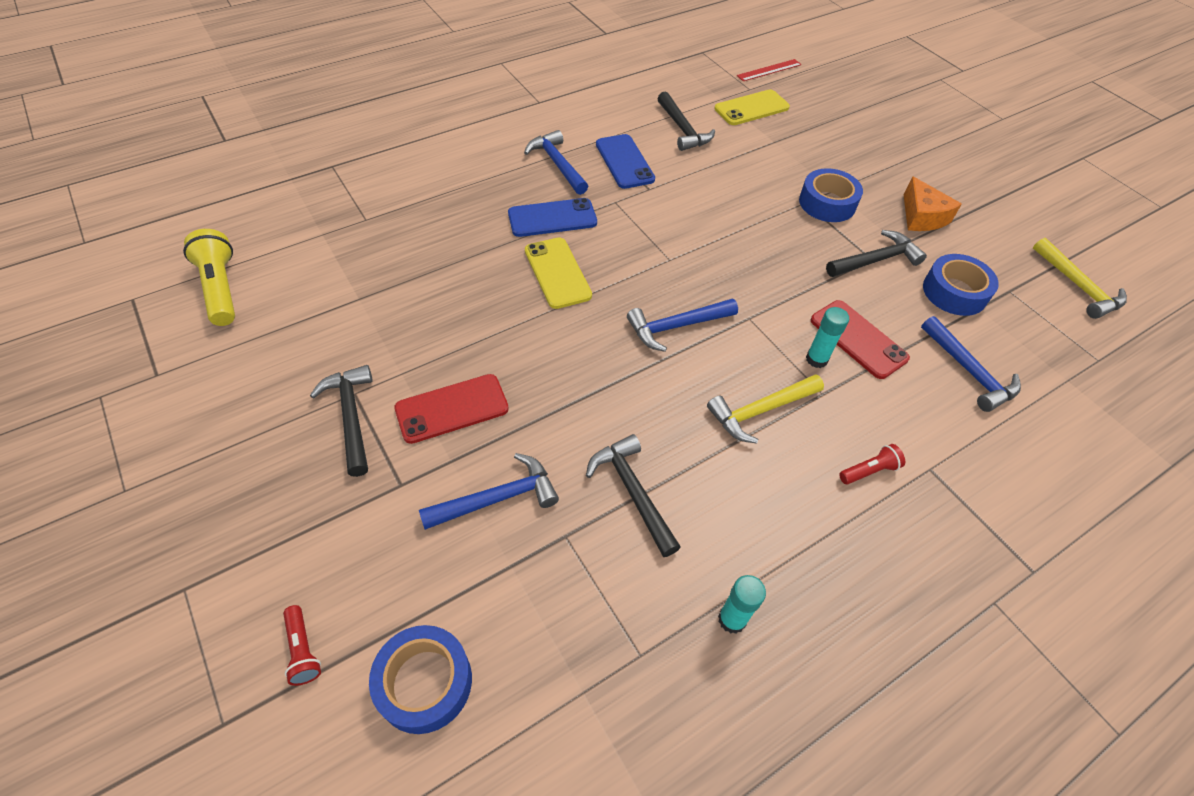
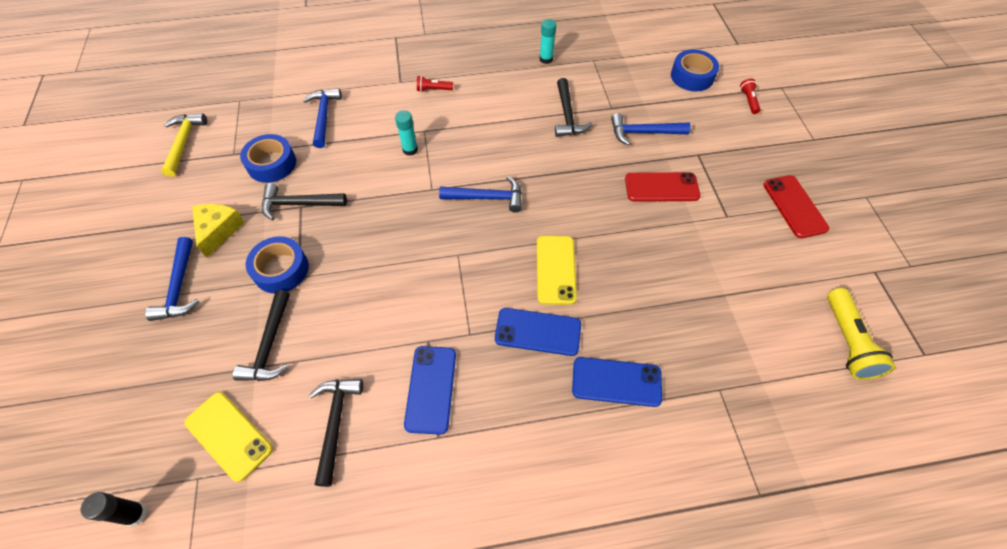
camera: 155 degrees left, 5 degrees up
black hammer [310,365,373,477] -> black hammer moved to [233,290,290,381]
blue hammer [524,130,588,195] -> blue hammer moved to [145,237,199,321]
yellow hammer [707,374,824,444] -> none
yellow phone [714,89,790,125] -> yellow phone turned 45 degrees clockwise [185,392,273,482]
red ruler [737,59,802,81] -> black glue stick [80,492,147,526]
red phone [811,300,910,379] -> red phone moved to [763,175,829,238]
orange cheese [904,176,962,231] -> yellow cheese [192,204,245,258]
none -> blue phone [572,357,662,407]

